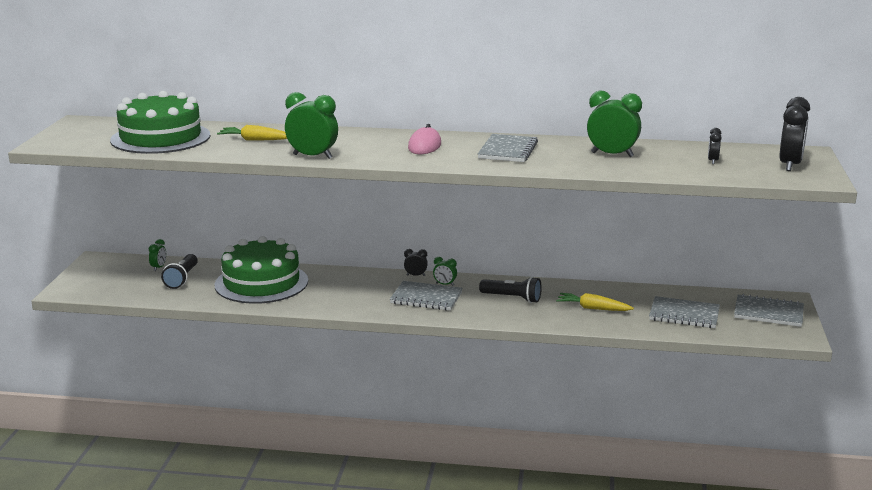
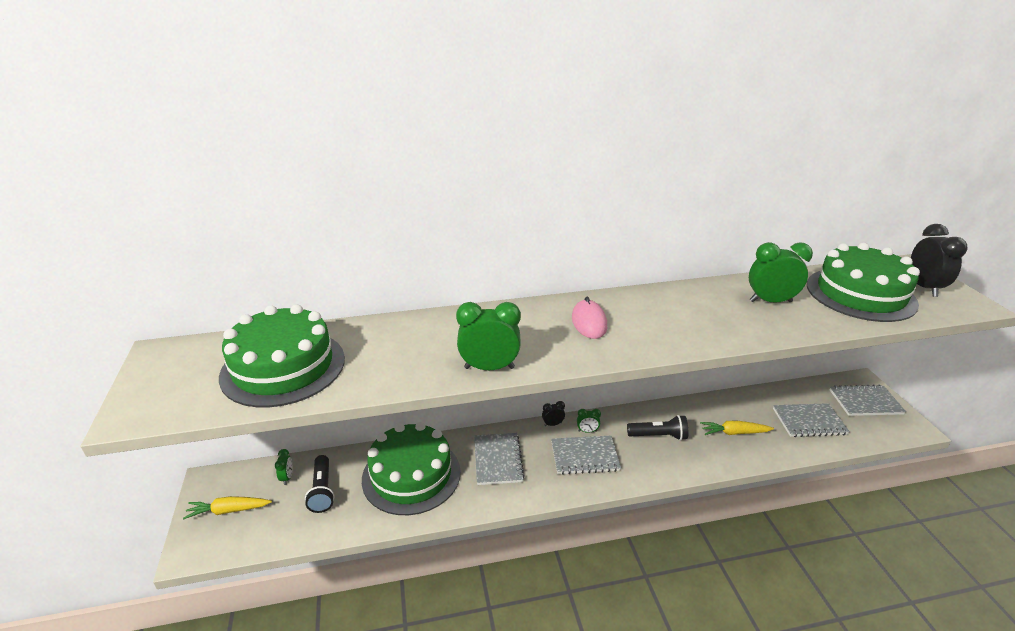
camera: 20 degrees left, 10 degrees up
yellow carrot [217,125,287,141] -> yellow carrot moved to [183,496,272,519]
grey notebook [478,134,538,162] -> grey notebook moved to [474,433,525,485]
black clock [708,128,722,164] -> green cake [807,242,920,322]

